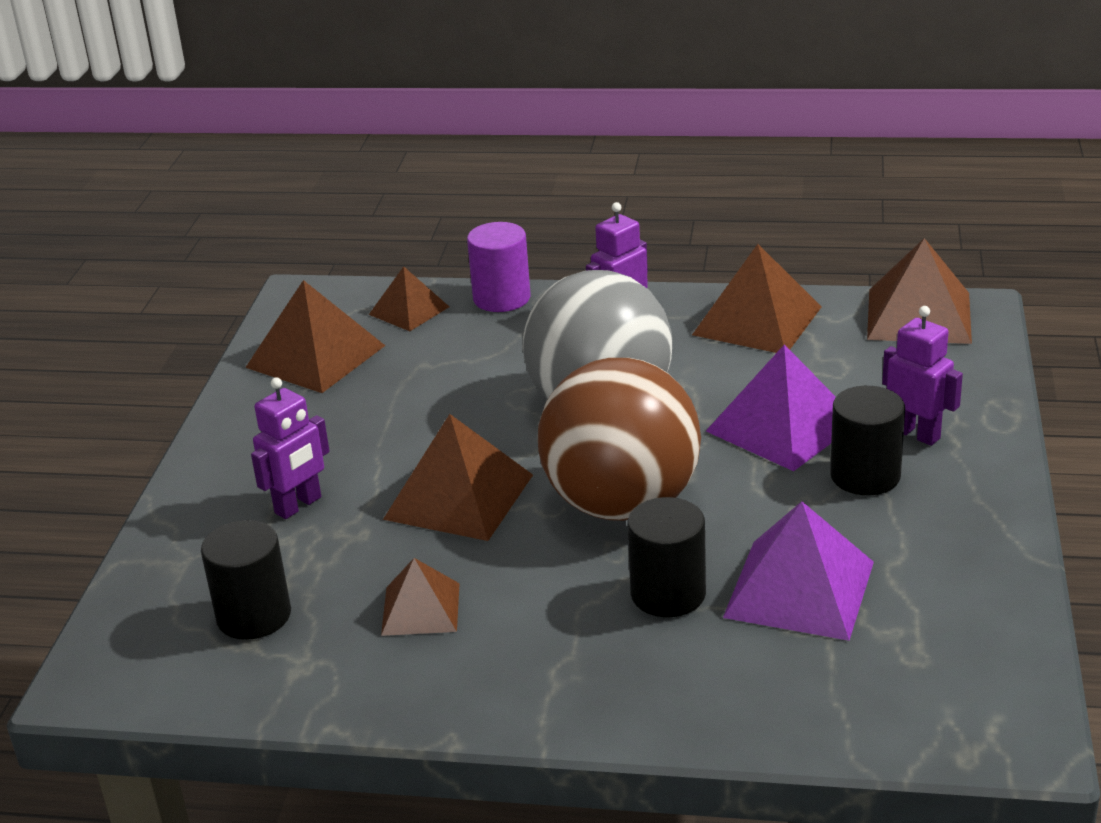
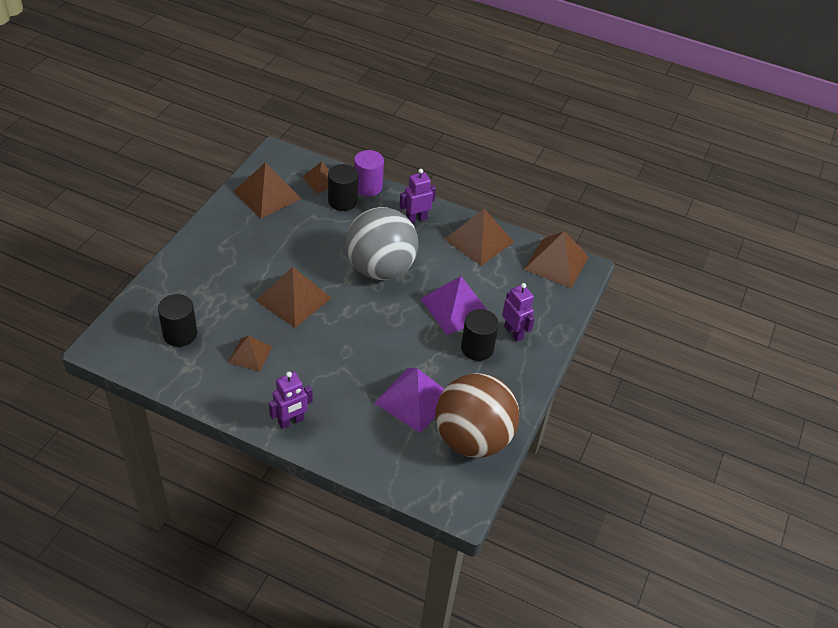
camera: 10 degrees right, 15 degrees up
purple robot [251,377,330,519] -> purple robot moved to [269,372,313,429]
brown ball [538,358,701,521] -> brown ball moved to [435,373,519,458]
black cylinder [627,497,706,617] -> black cylinder moved to [328,164,358,211]

